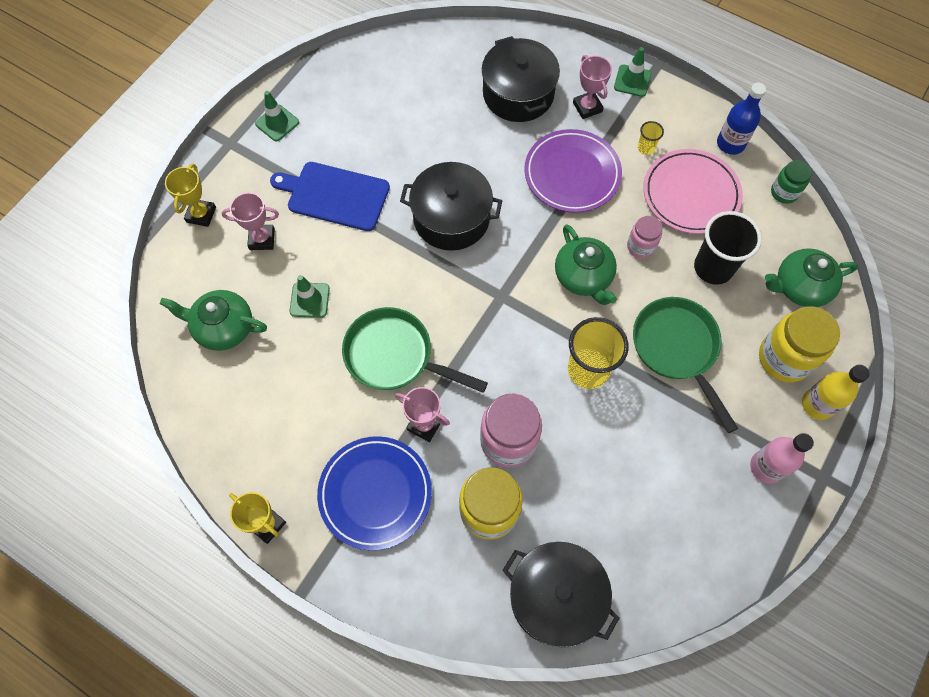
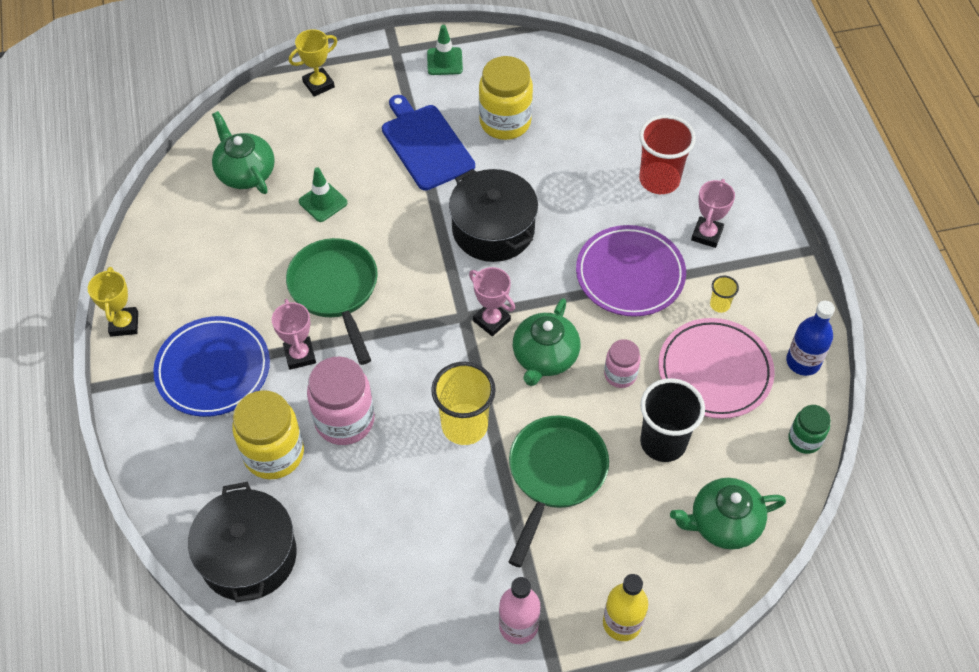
camera: 45 degrees right, 10 degrees down
pink trophy [222,192,279,250] -> pink trophy moved to [469,267,515,336]
black pot [482,36,560,122] -> red cup [639,115,696,194]
green traffic cone [614,47,651,97] -> none
yellow jar [759,306,840,382] -> yellow jar moved to [479,56,533,140]
green teapot [765,248,858,307] -> green teapot turned 45 degrees counterclockwise [670,478,786,550]

